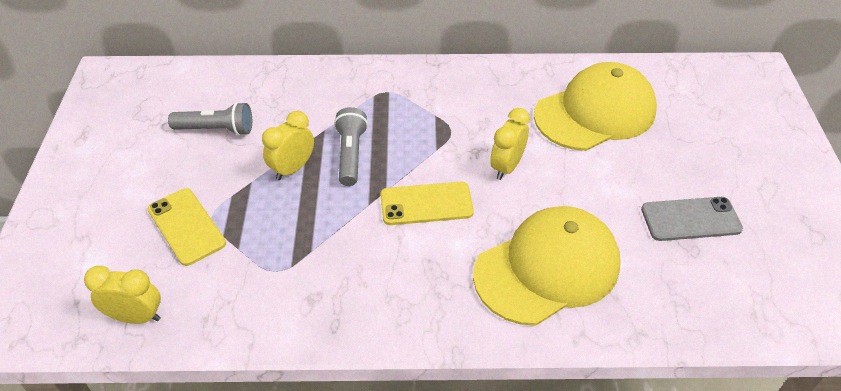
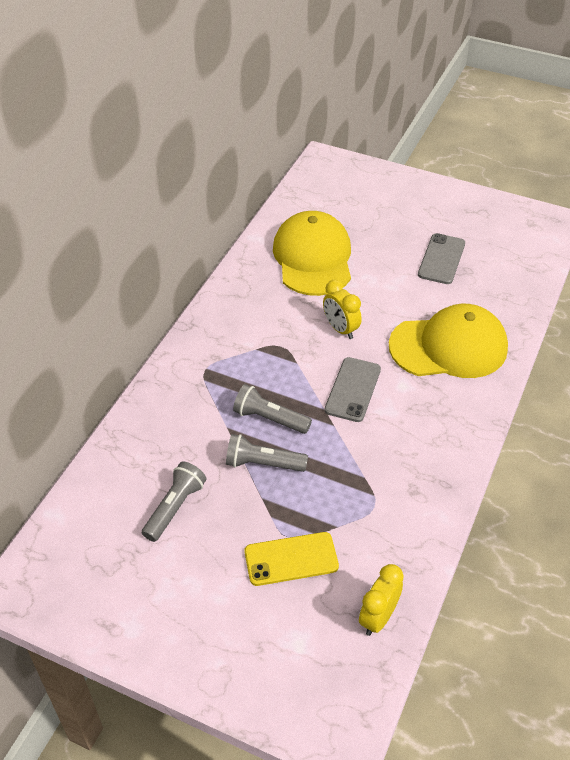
camera: 65 degrees left, 0 degrees up
yellow clock [262,111,314,180] -> grey flashlight [226,434,308,472]
yellow phone [380,182,474,225] -> grey phone [325,357,381,422]
yellow cap [473,206,621,326] -> yellow cap turned 90 degrees clockwise [389,304,508,378]

